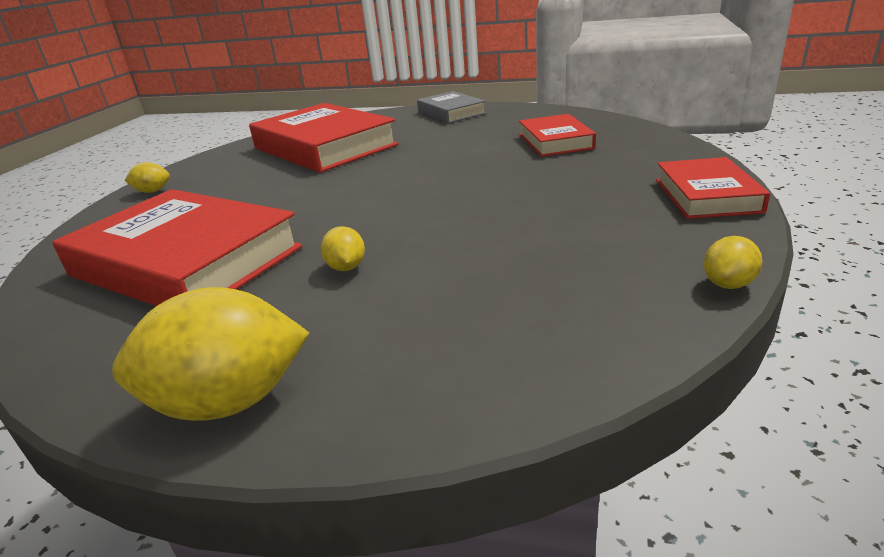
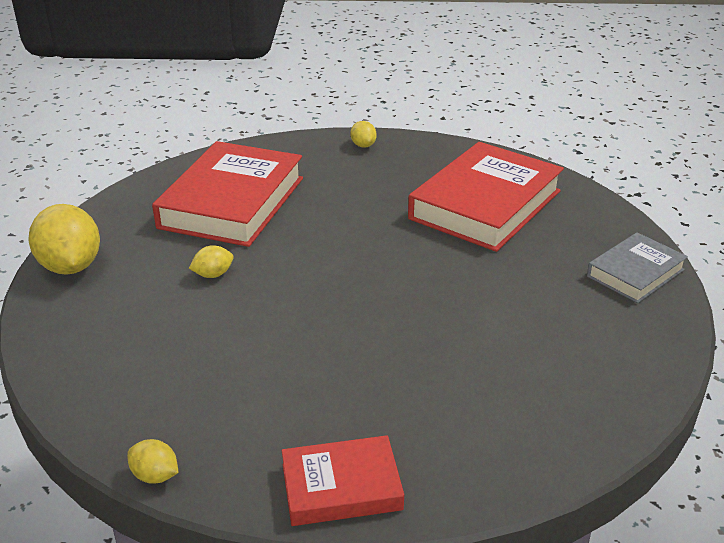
camera: 75 degrees right, 5 degrees up
red book [519,114,596,157] -> none

